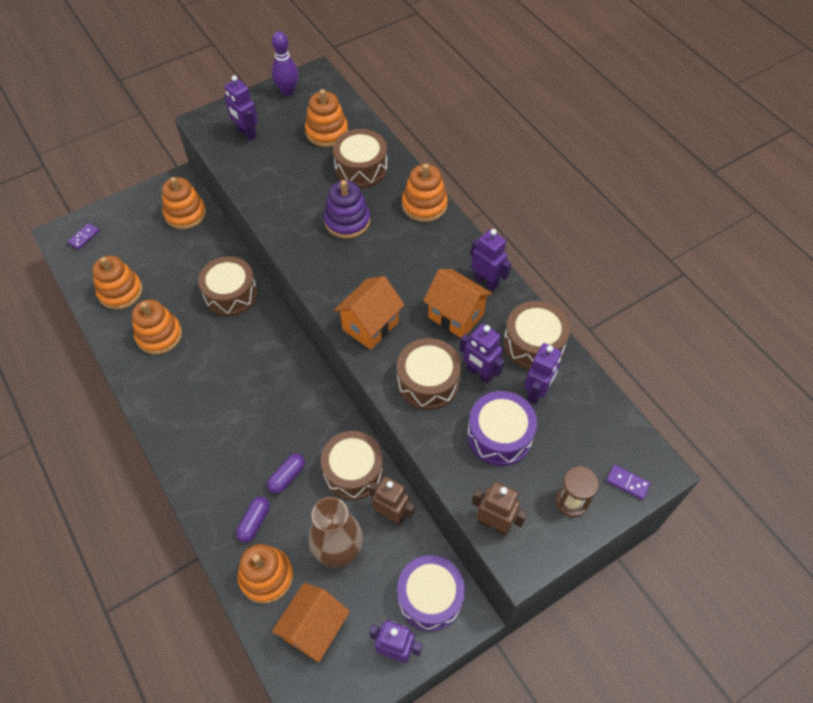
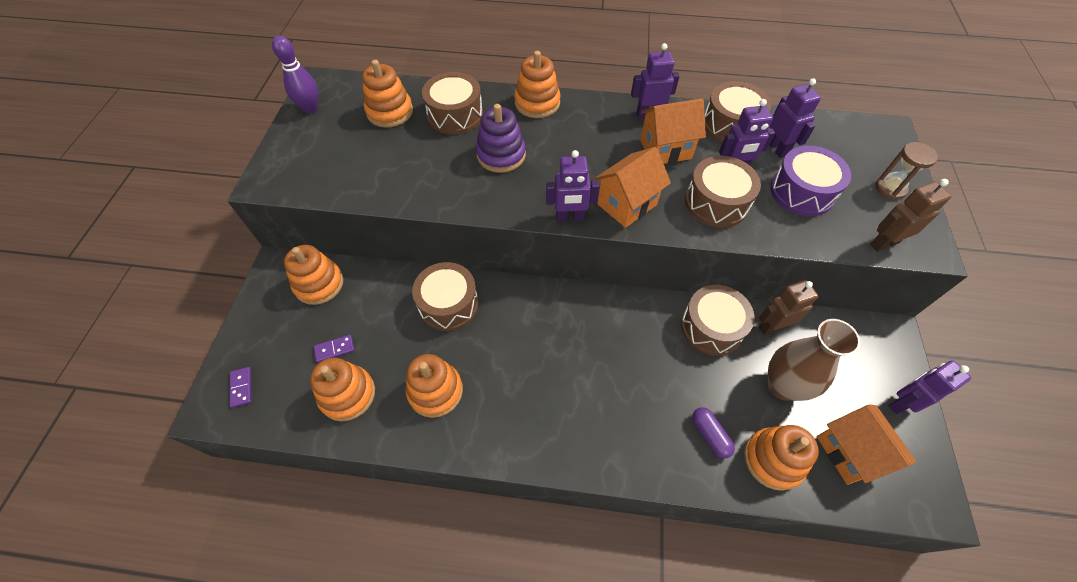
camera: 50 degrees left, 0 degrees up
purple robot [224,75,258,141] -> purple robot moved to [546,150,600,222]
purple capsule [267,454,305,494] -> none
orange house [334,276,405,350] -> orange house turned 60 degrees clockwise [594,147,671,228]
purple drum [397,555,465,631] -> none
purple domino [606,465,651,500] -> purple domino moved to [314,335,355,363]

